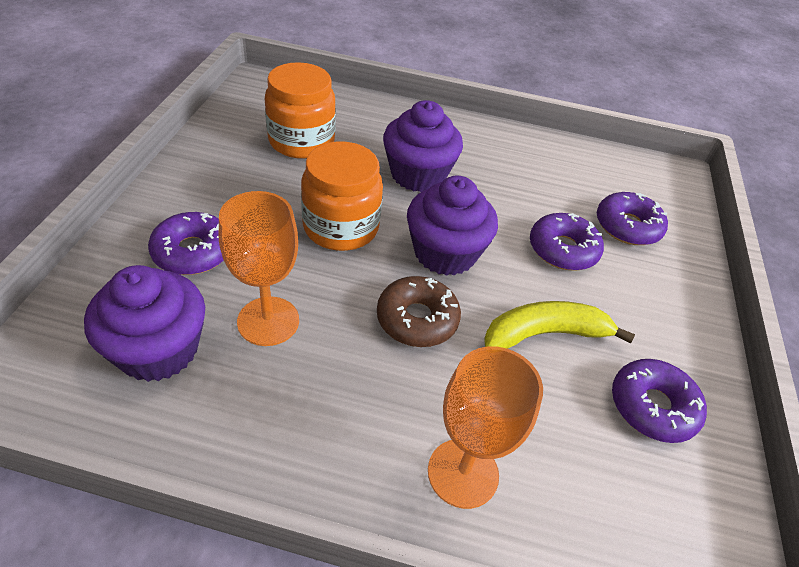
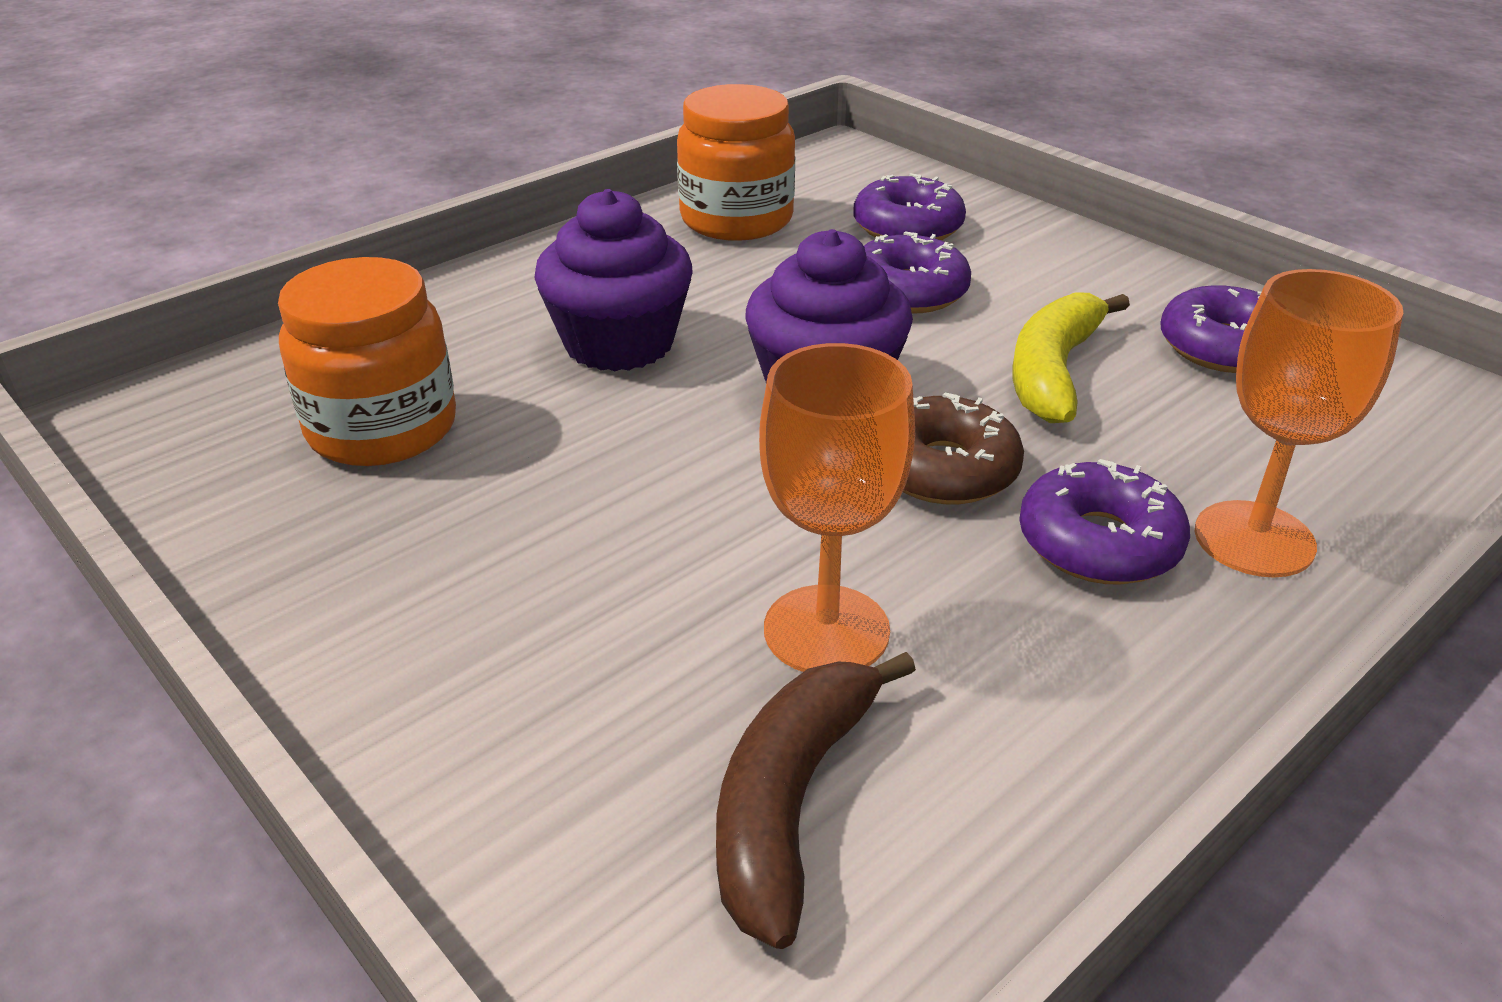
camera: 50 degrees left, 10 degrees down
purple cupcake [84,265,205,382] -> brown banana [716,652,916,949]
purple donut [148,212,224,275] -> purple donut moved to [1019,459,1190,585]
orange jar [301,141,383,251] -> orange jar moved to [677,84,795,241]

